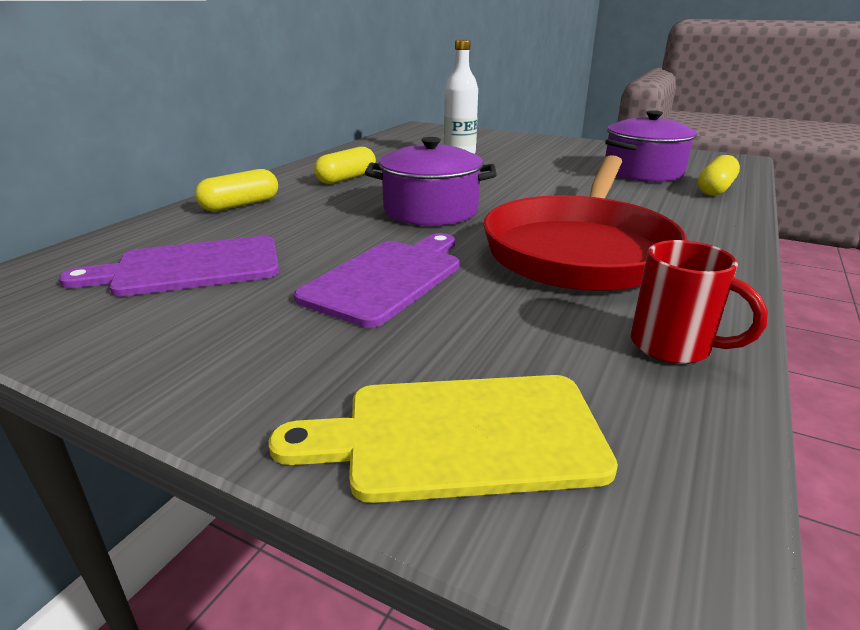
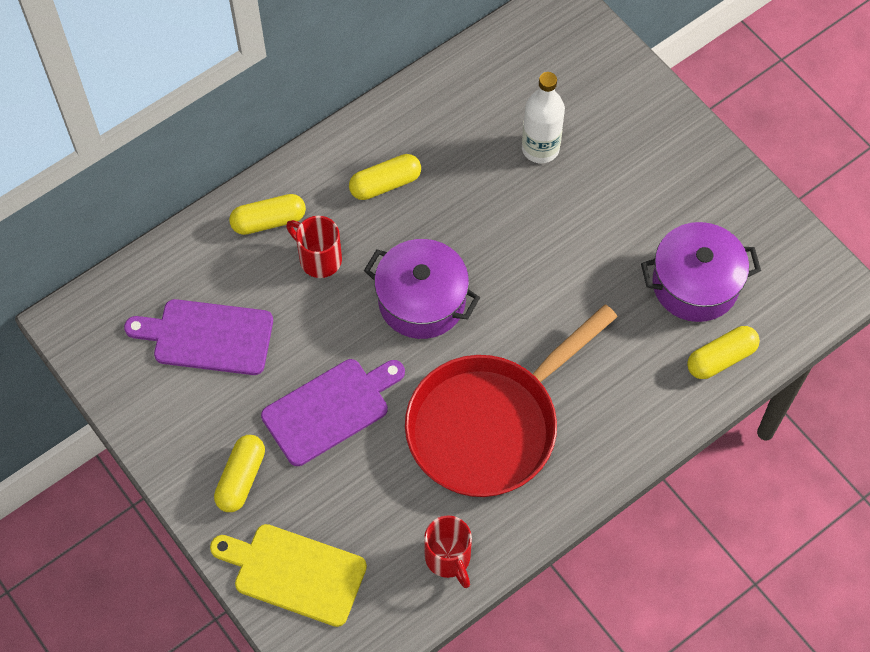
camera: 25 degrees right, 35 degrees up
none -> yellow capsule [214,435,265,512]
none -> red mug [286,216,342,278]

